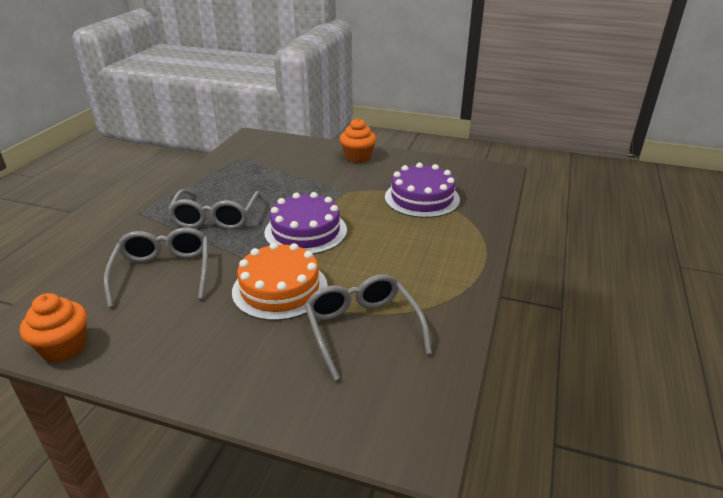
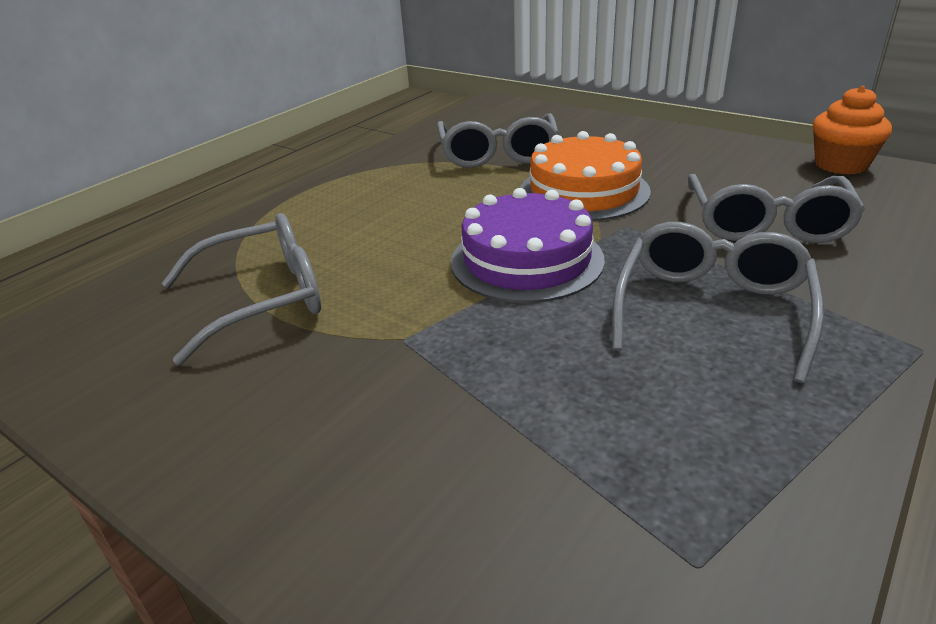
camera: 160 degrees left, 0 degrees up
orange cupcake [340,118,376,163] -> none
purple cake [385,163,460,218] -> grey glasses [162,213,321,365]

